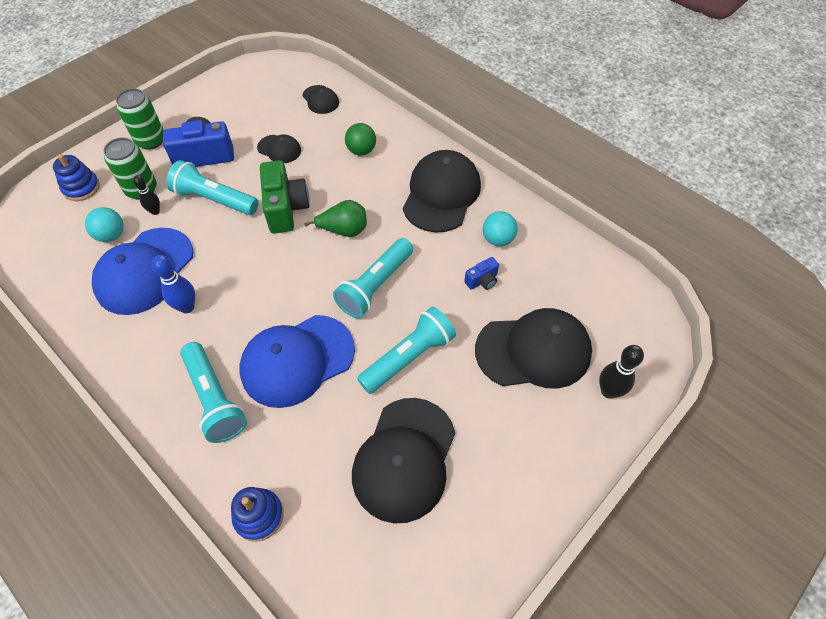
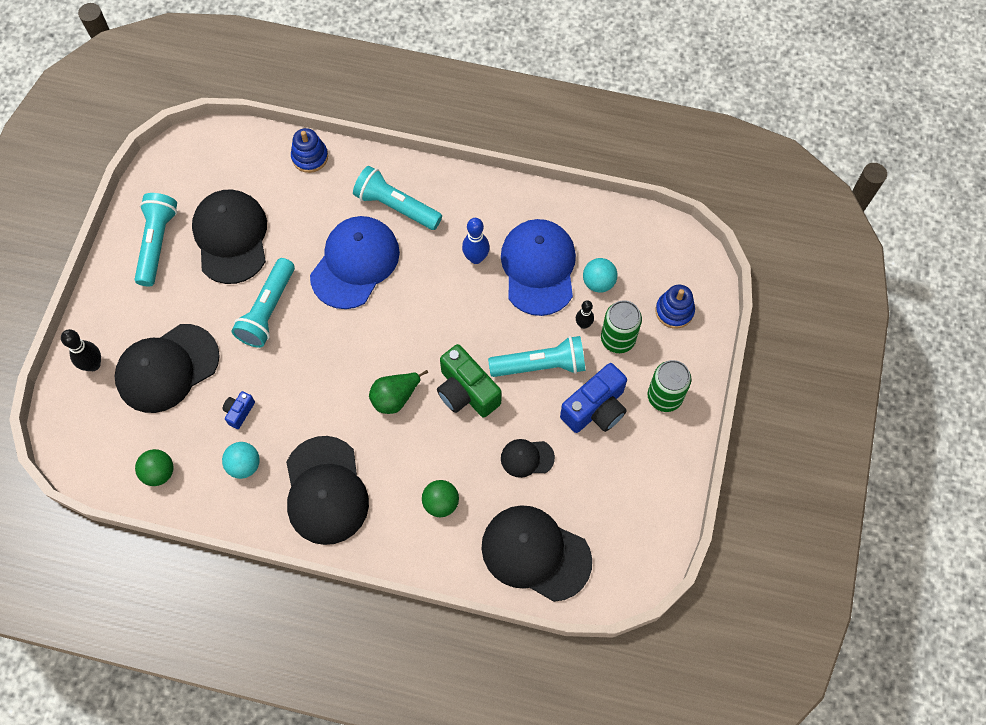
camera: 150 degrees right, 10 degrees up
black cap [302,85,339,114] -> black cap [481,505,592,602], size x2.04
turquoise flashlight [333,238,413,318] -> turquoise flashlight moved to [135,193,177,287]
none -> green ball [135,449,174,486]

